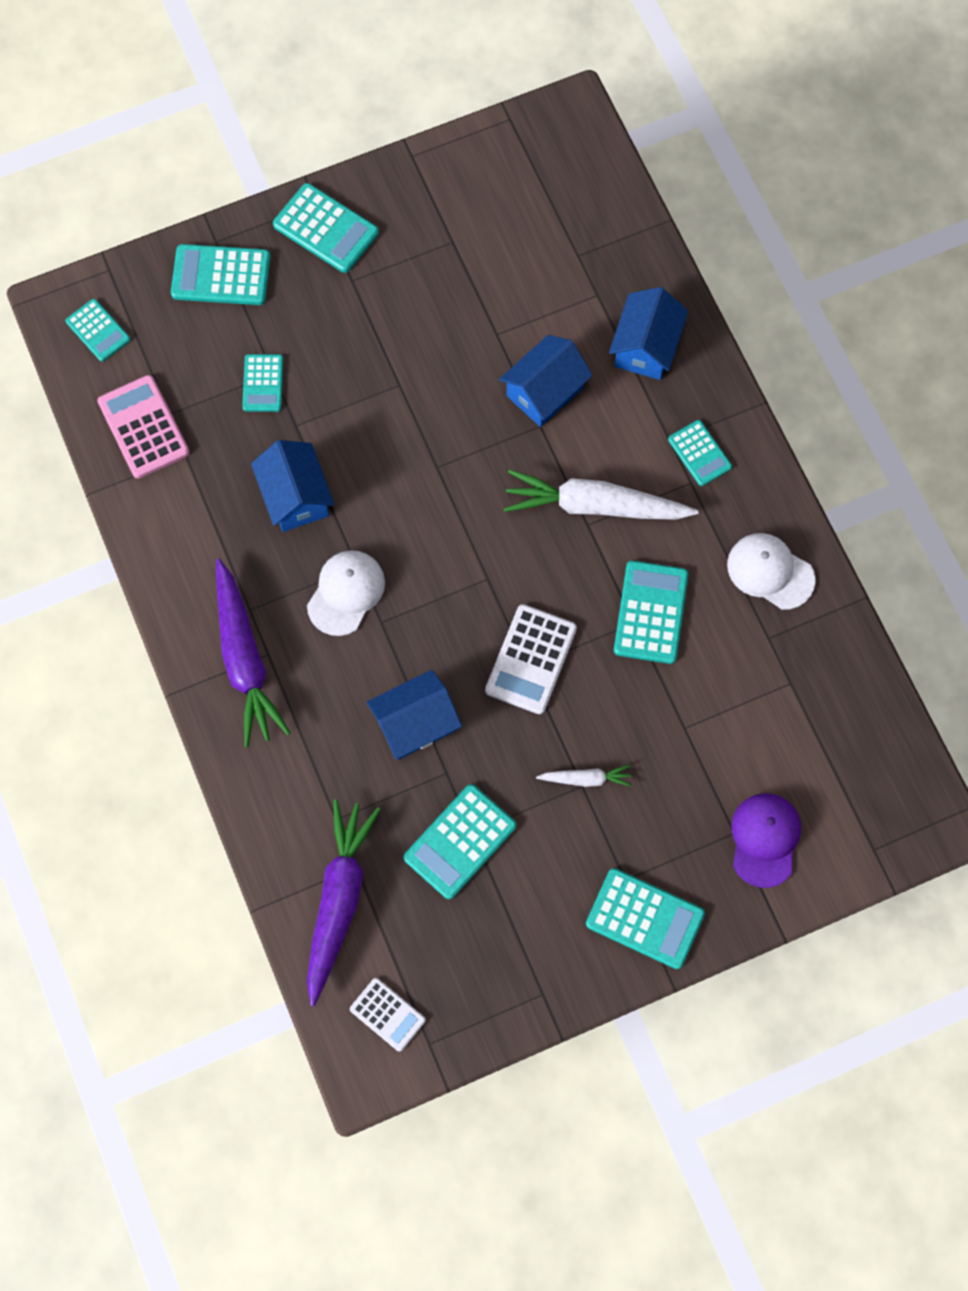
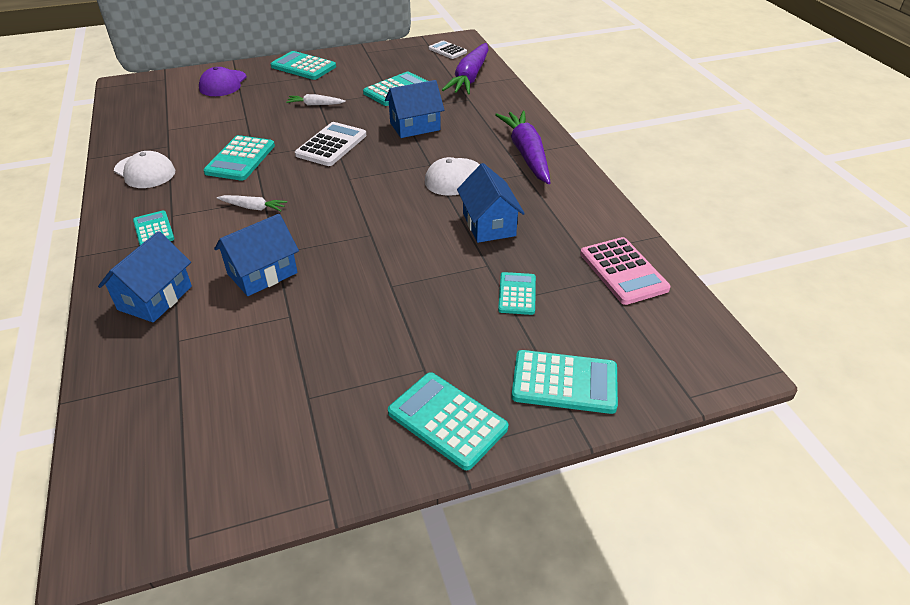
camera: 175 degrees left, 30 degrees down
turquoise calculator [66,299,130,362] -> none
white carrot [504,469,699,520] -> white carrot [217,195,287,211], size x0.47

